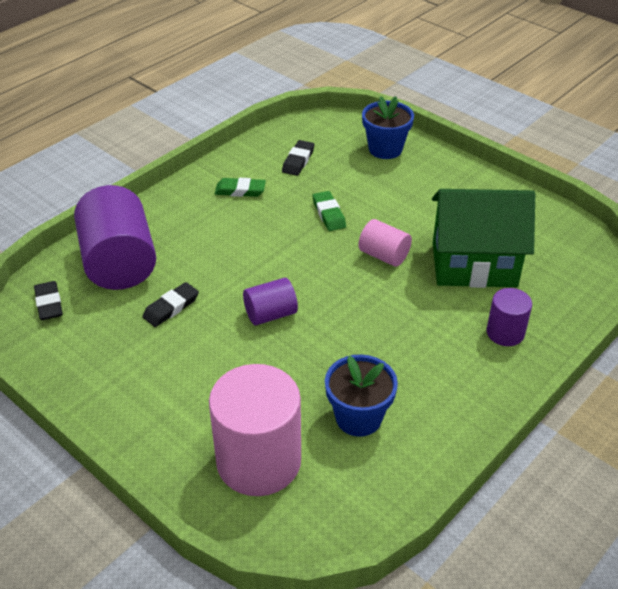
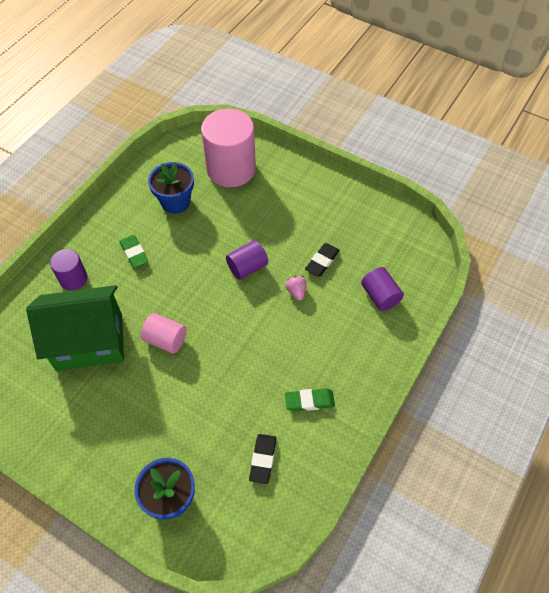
camera: 170 degrees right, 15 degrees up
black eraser [34,281,63,320] -> none
purple cylinder [74,185,156,290] -> purple cylinder [361,267,404,311], size x0.51
green eraser [312,191,346,231] -> green eraser moved to [119,235,149,268]
none -> pink strawberry [285,276,307,301]

